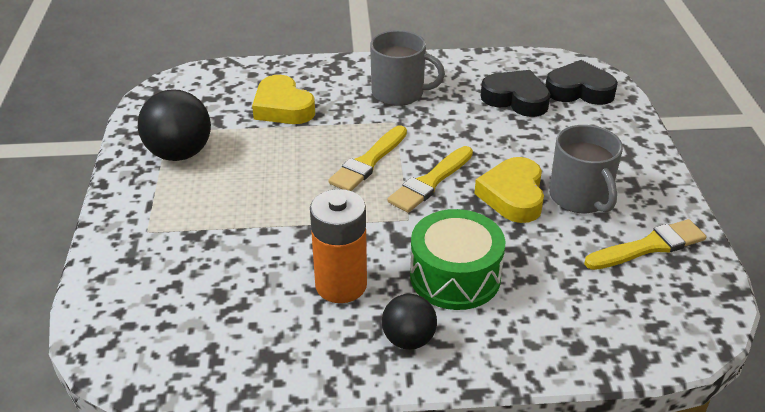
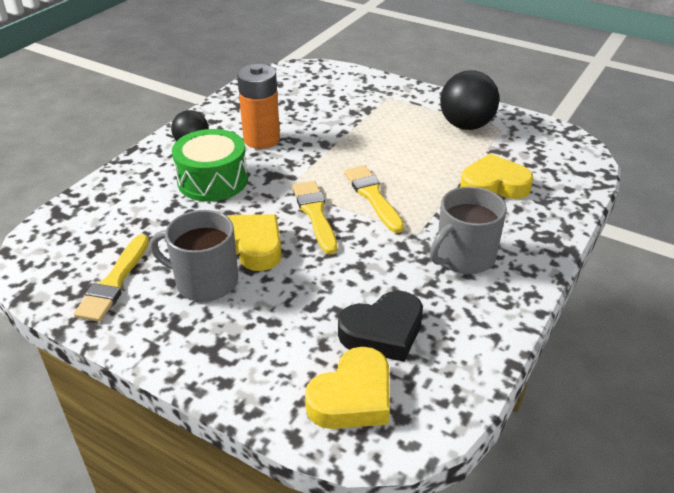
camera: 125 degrees right, 0 degrees up
black heart [545,60,618,105] -> yellow heart [305,347,390,429]

